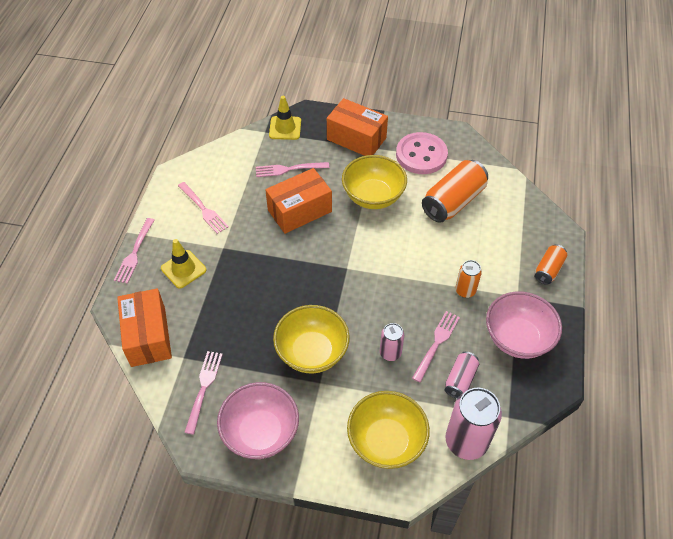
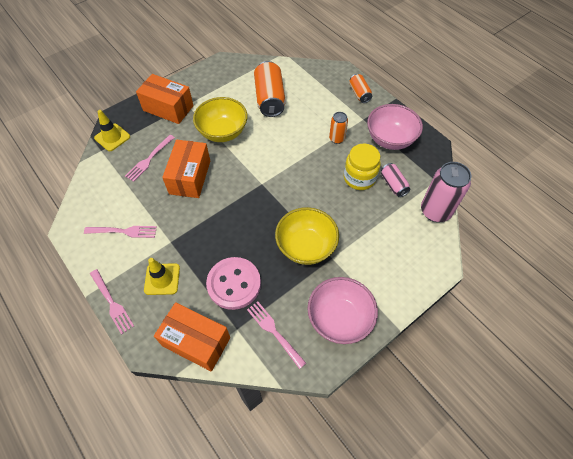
camera: 50 degrees left, 5 degrees up
orange box [327,98,388,156] -> orange box turned 45 degrees clockwise [136,74,194,124]
yellow bowl [347,391,430,469] -> none
pink can [380,323,404,361] -> none
pink button [396,132,448,174] -> pink button moved to [206,257,261,310]
pink fork [412,311,460,383] -> yellow jar [344,143,381,190]

